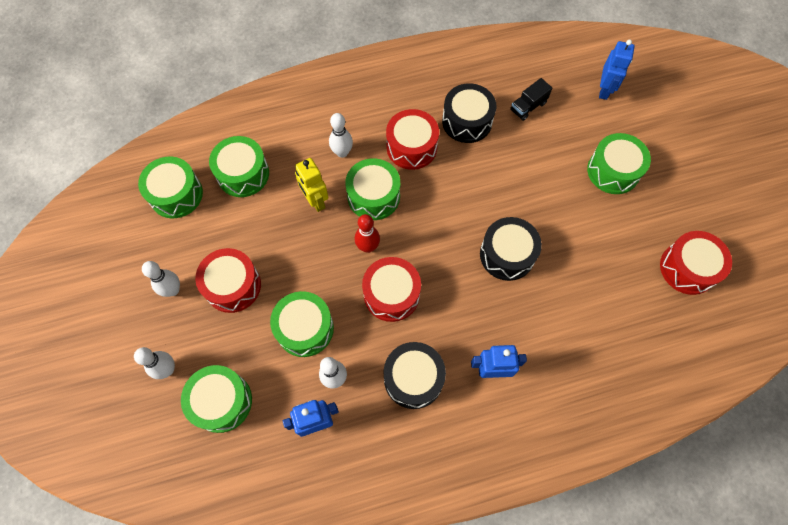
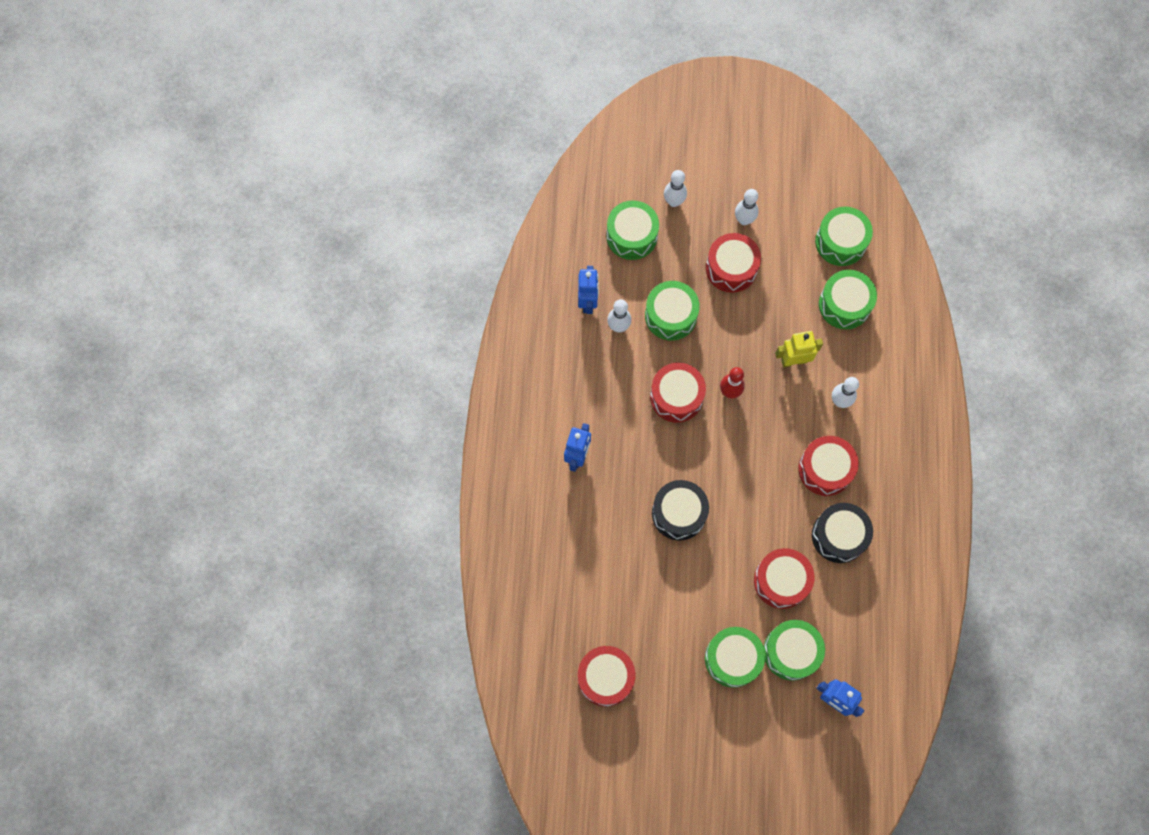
camera: 110 degrees right, 5 degrees up
green drum [345,158,400,220] -> green drum moved to [764,620,825,681]
black drum [383,342,446,409] -> none
black truck [510,78,552,121] -> none
none -> red drum [754,548,814,609]

